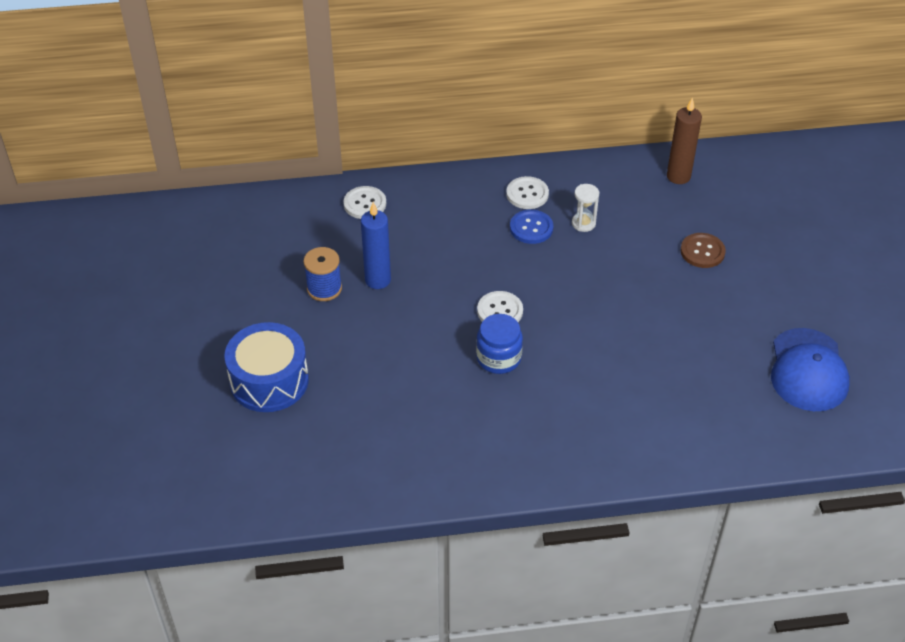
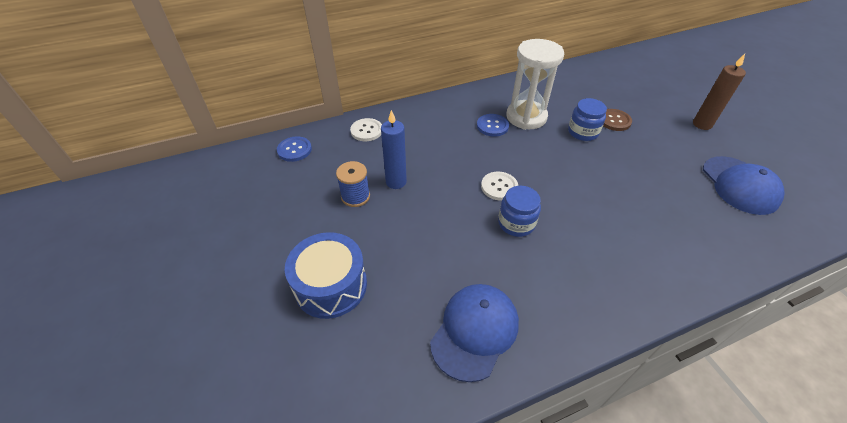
camera: 15 degrees left, 0 degrees up
white button [506,176,549,209] -> none
white hourglass [572,184,599,232] -> white hourglass [506,39,564,130], size x2.31
brown candle [667,97,702,184] -> brown candle moved to [693,54,746,130]
none -> blue button [277,136,312,162]
none -> blue cap [430,284,519,382]
none -> blue jar [568,98,607,141]

